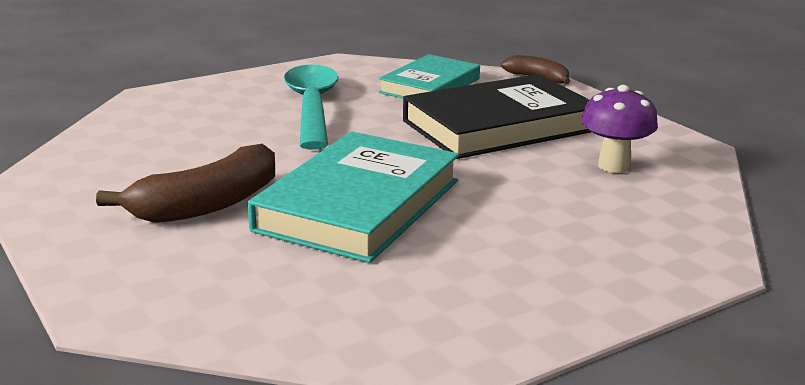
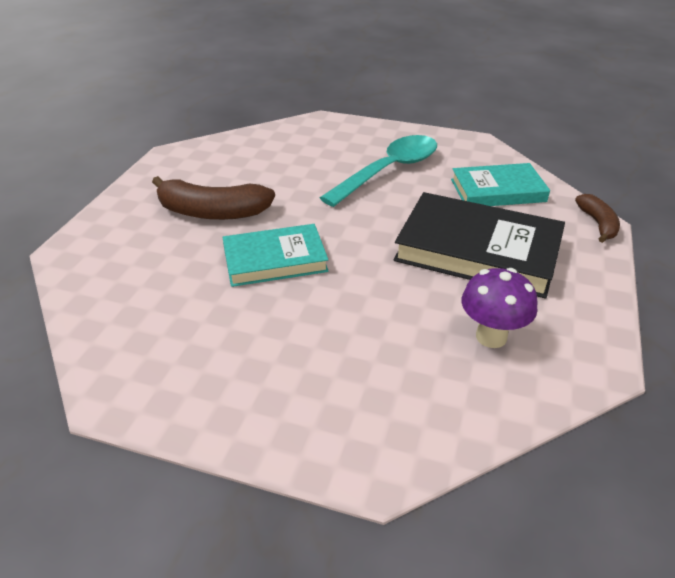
camera: 50 degrees right, 15 degrees up
turquoise book [248,132,459,263] -> turquoise book [223,224,329,287], size x0.64

